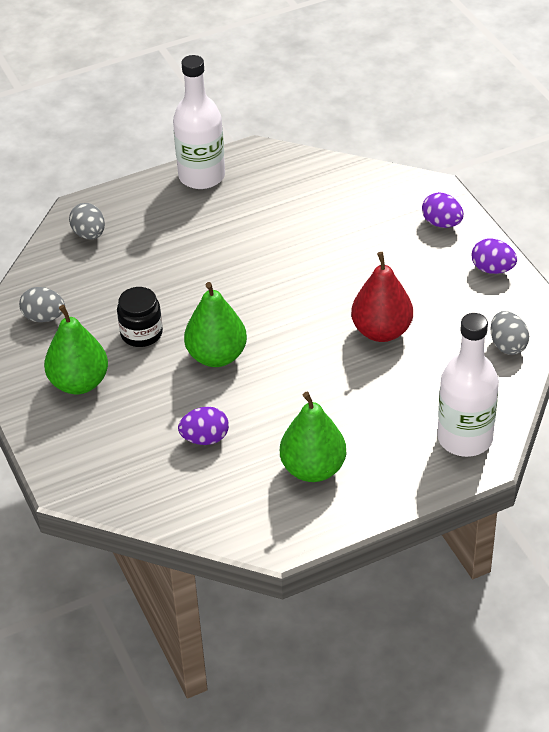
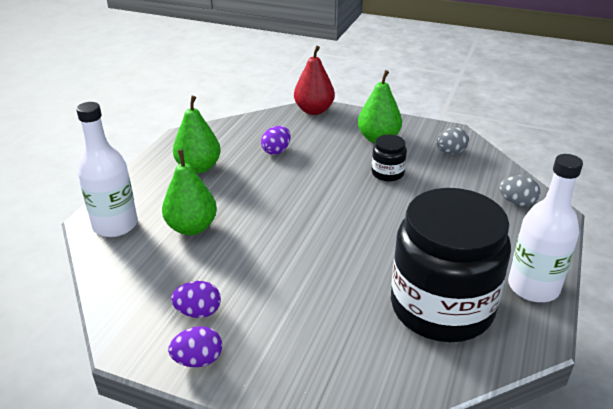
camera: 135 degrees right, 10 degrees down
green pear [184,282,247,367] -> green pear moved to [162,149,217,235]
red pear [351,252,413,342] -> red pear moved to [294,46,335,115]
purple egg [422,192,464,228] -> purple egg moved to [171,281,221,318]
grey egg [491,311,529,355] -> none
none -> black jar [391,188,511,342]

